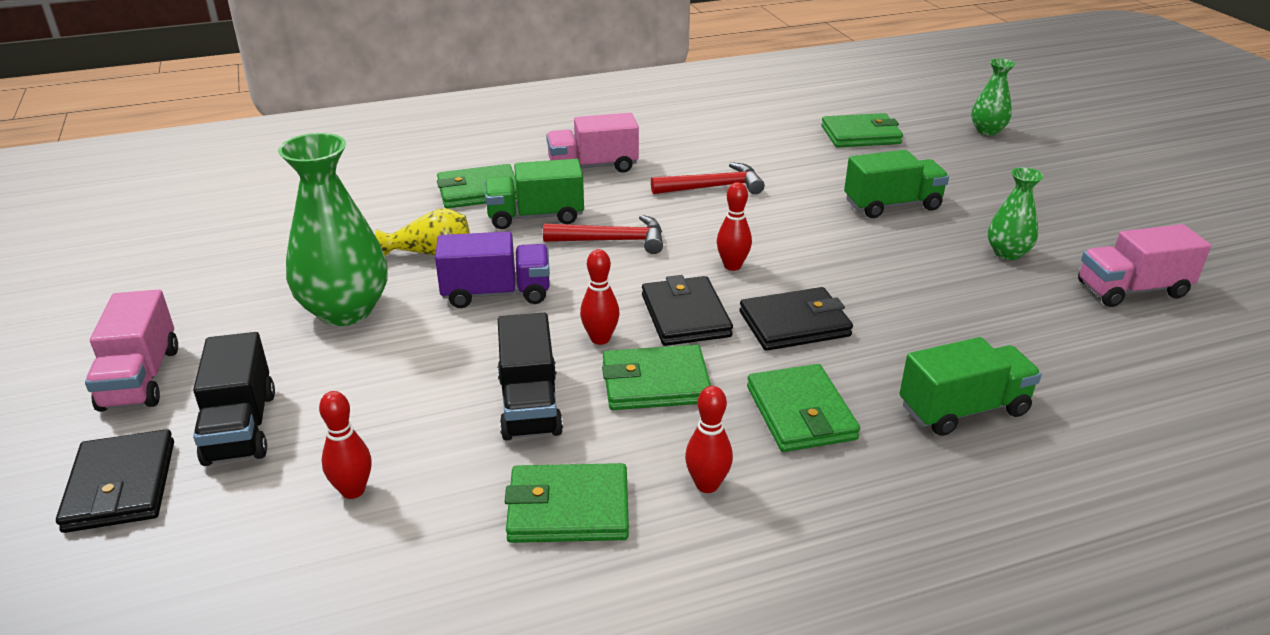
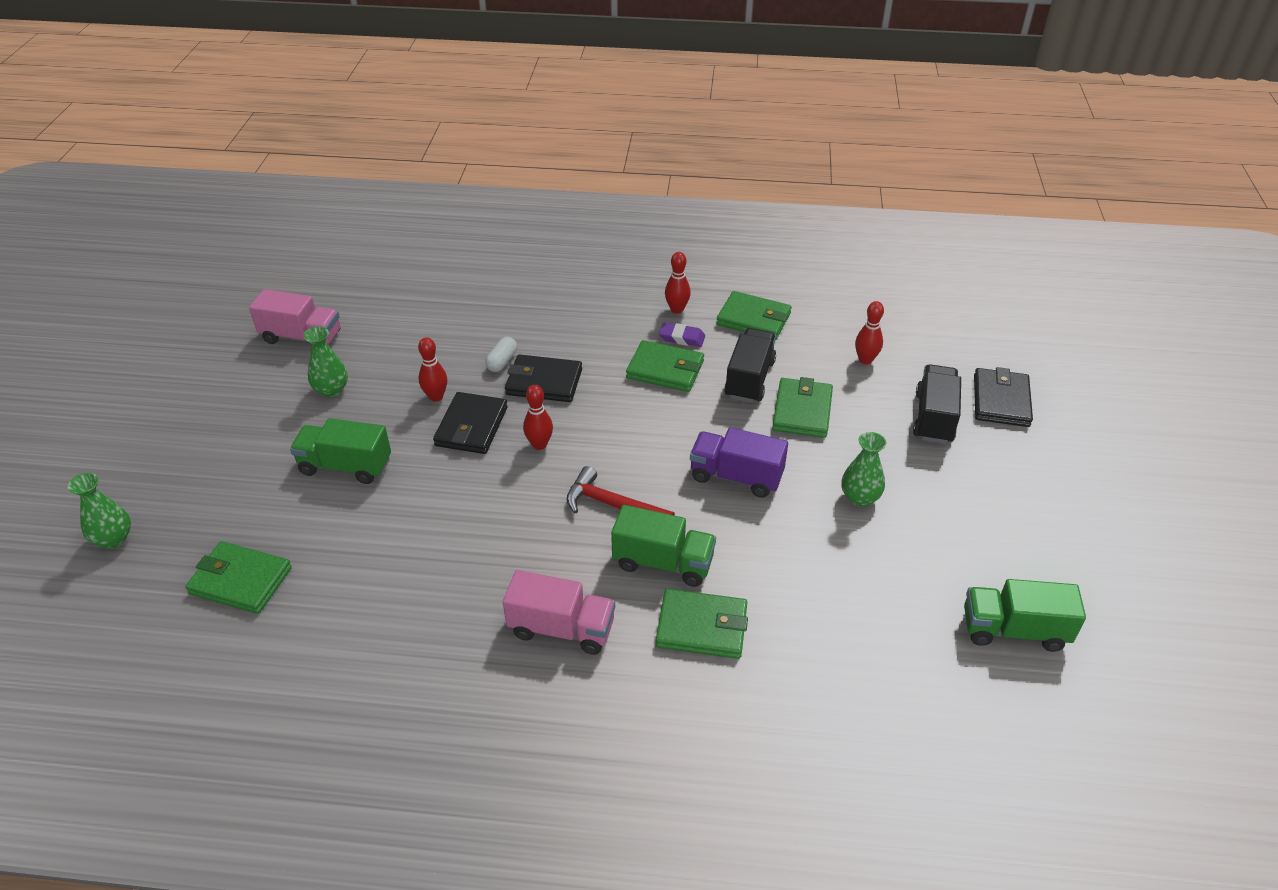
camera: 155 degrees left, 10 degrees up
pink truck [85,290,178,412] -> none
green vase [278,133,388,326] -> green vase [841,432,887,507], size x0.54
yellow vase [375,208,470,256] -> none
red bowling pin [580,249,620,345] -> red bowling pin moved to [418,337,447,402]
black wallet [642,275,733,346] -> black wallet moved to [433,392,508,454]
red hammer [651,162,765,194] -> none
green wallet [747,364,860,452] -> green wallet moved to [772,377,833,438]
green truck [899,337,1042,436] -> green truck moved to [964,579,1086,652]
none -> white capsule [485,337,517,372]
none -> purple eraser [659,322,705,347]

